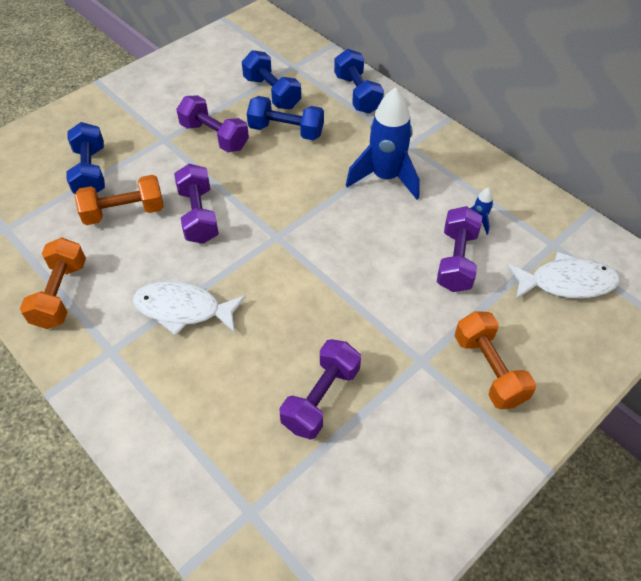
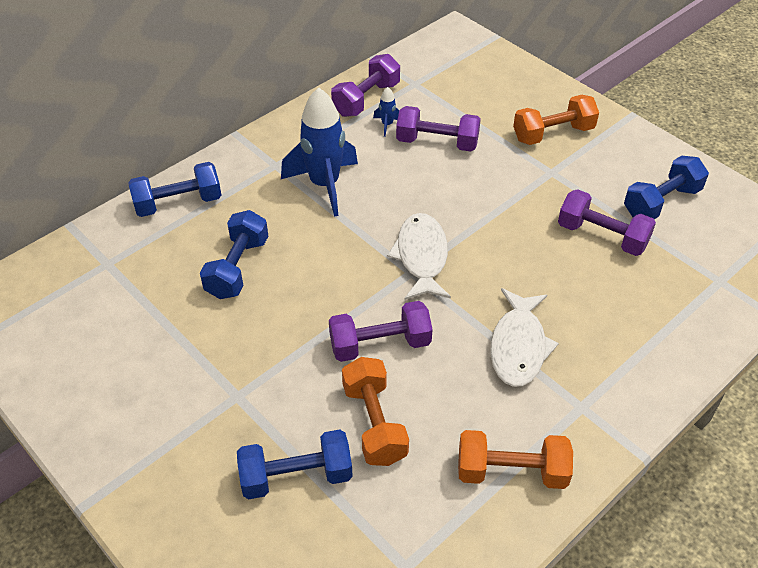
camera: 90 degrees left, 5 degrees down
purple dumbbell [176,95,249,152] -> purple dumbbell moved to [331,54,400,117]
blue dumbbell [242,50,301,109] -> blue dumbbell moved to [624,156,709,219]
white fish [507,252,619,299] -> white fish moved to [387,213,451,300]

